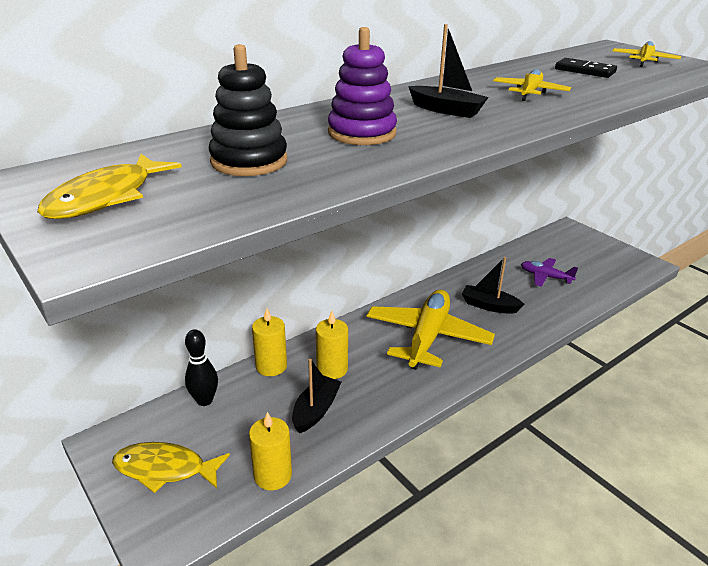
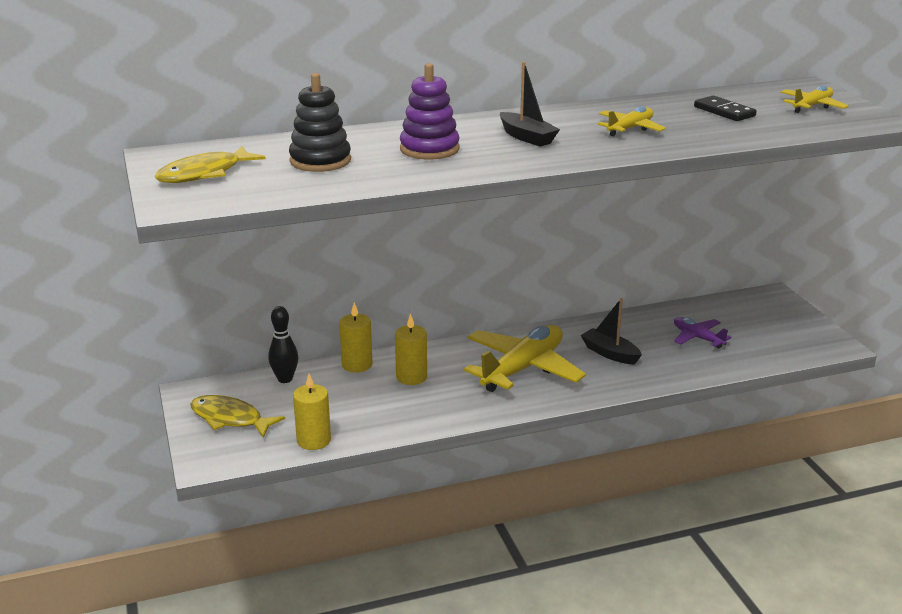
camera: 20 degrees right, 5 degrees down
black boat [292,359,341,433] -> none

